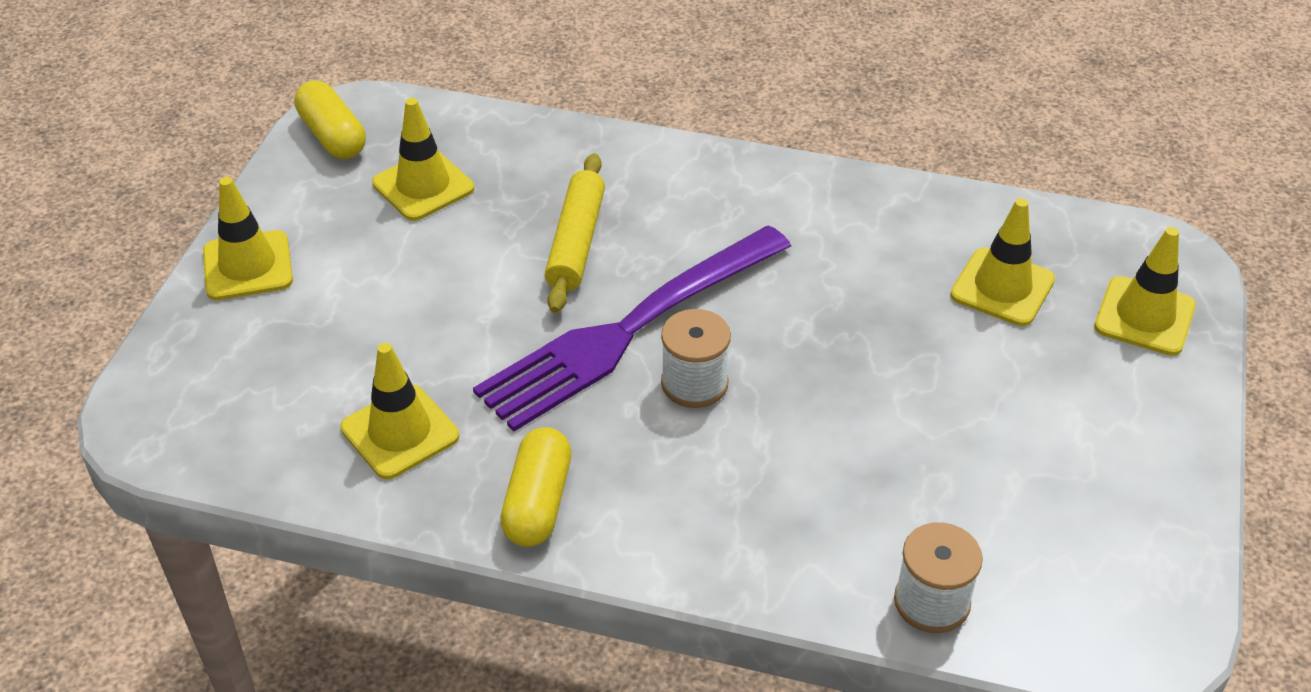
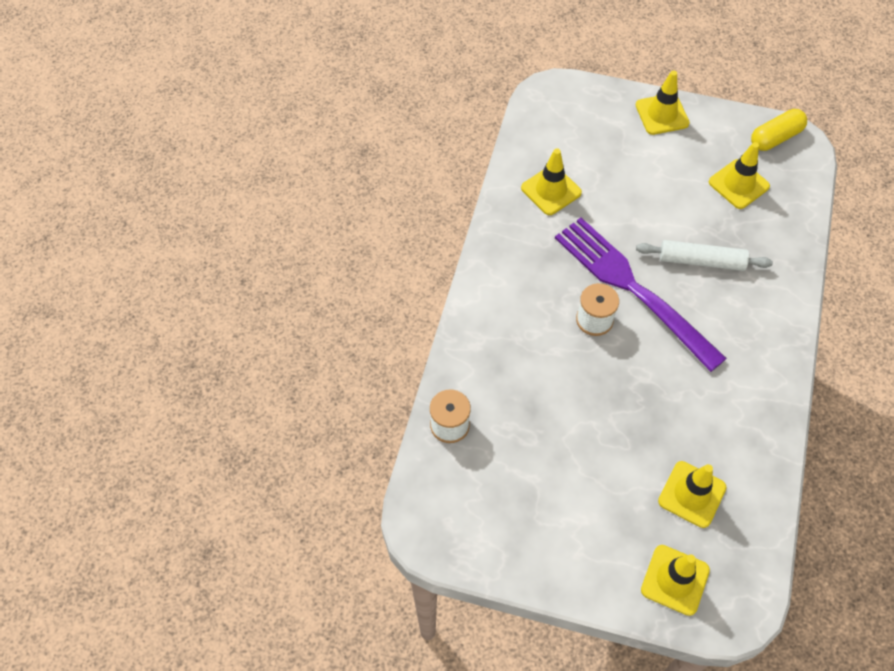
camera: 90 degrees right, 15 degrees up
yellow capsule [500,427,571,547] -> none
yellow rolling pin [545,153,605,313] -> white rolling pin [636,240,773,271]

